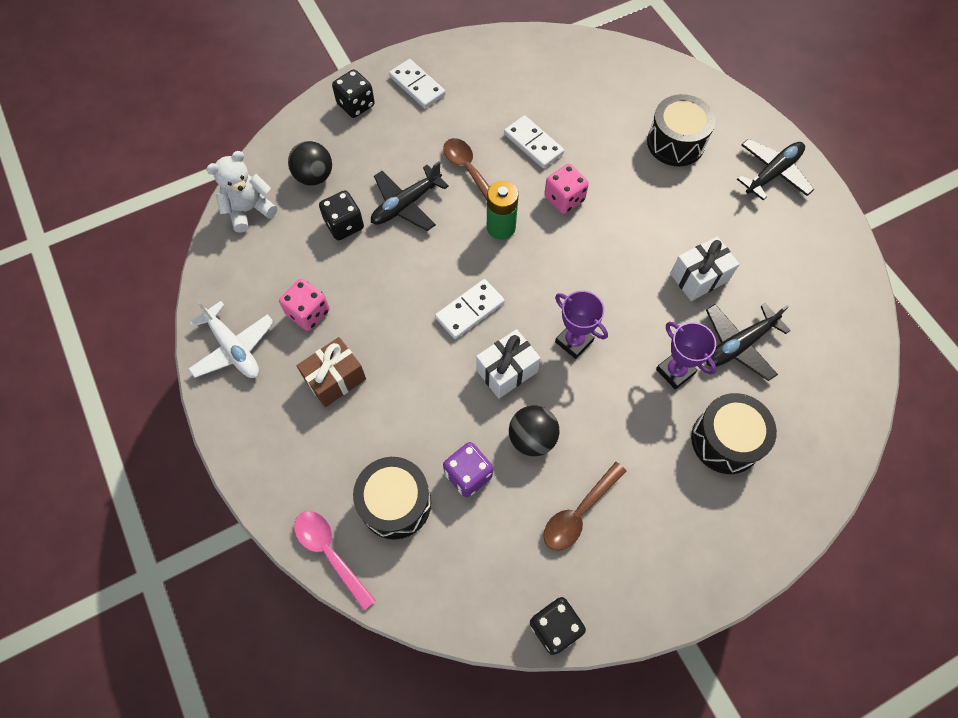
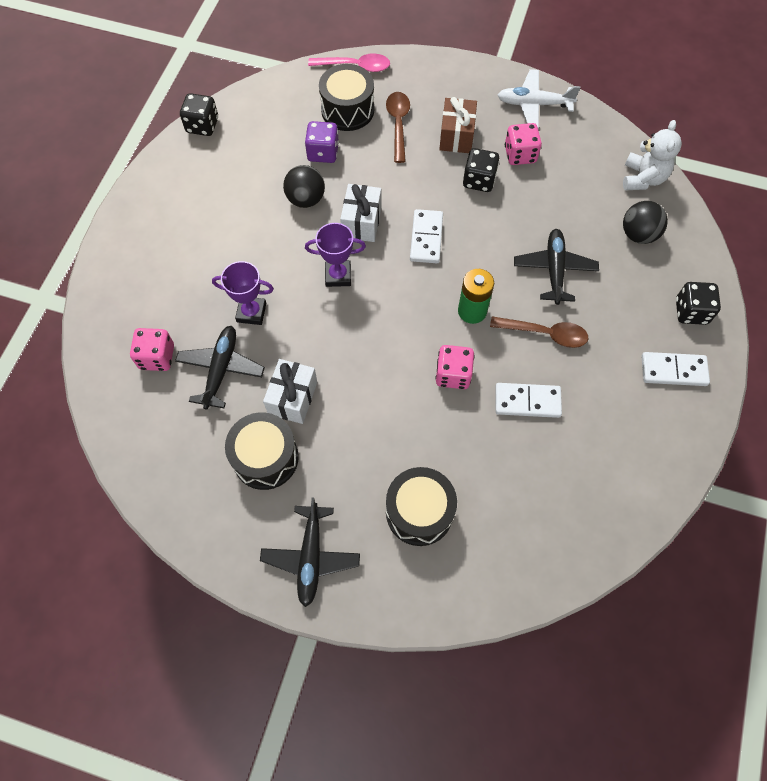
camera: 135 degrees right, 0 degrees up
black dice [319,191,364,240] -> black dice moved to [463,148,500,192]
brown spoon [543,462,627,550] -> brown spoon moved to [386,92,410,163]
black drum [691,393,777,474] -> black drum moved to [225,412,299,490]
none -> pink dice [130,328,174,371]

